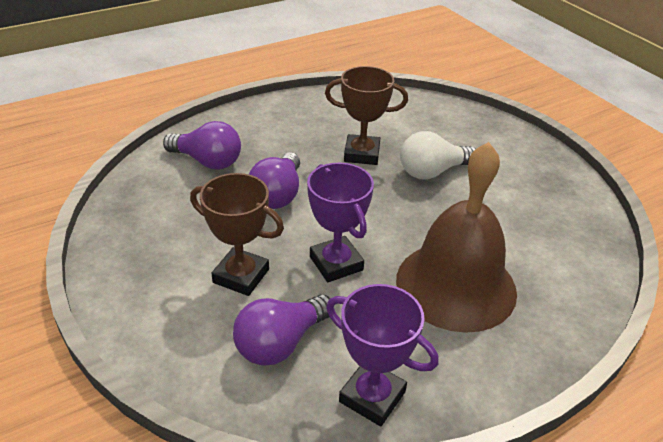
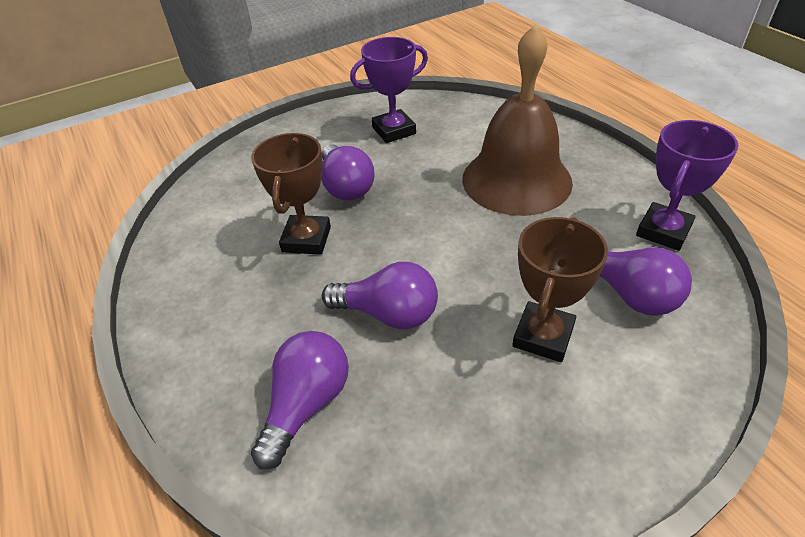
camera: 85 degrees left, 5 degrees up
purple trophy [307,163,374,282] -> purple trophy moved to [350,37,428,143]
white light bulb [400,131,476,180] -> purple light bulb [321,144,374,200]

